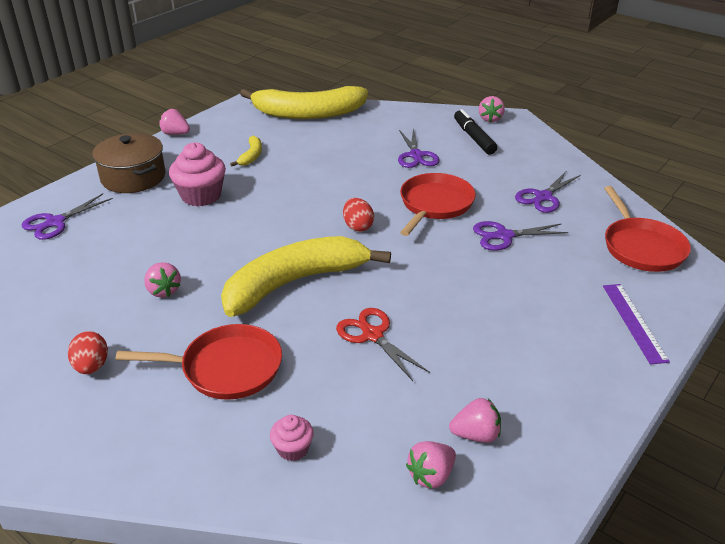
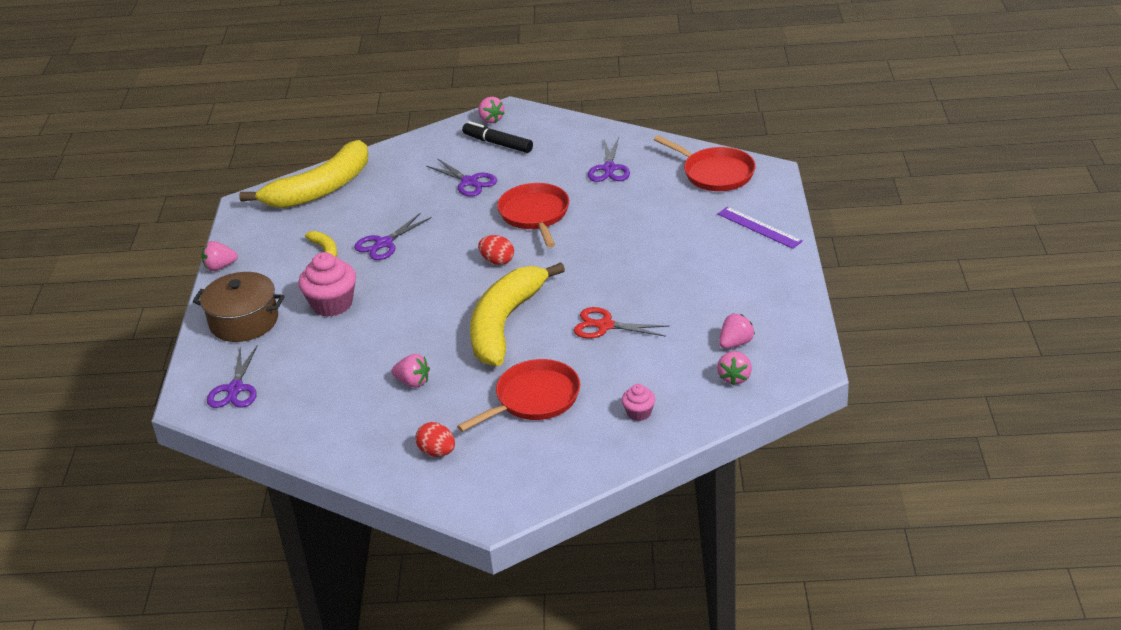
camera: 35 degrees left, 0 degrees up
purple scissors [473,221,568,251] -> purple scissors moved to [354,213,432,260]

